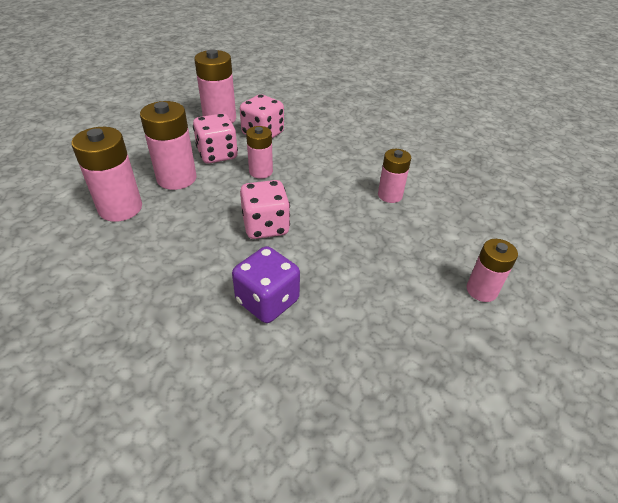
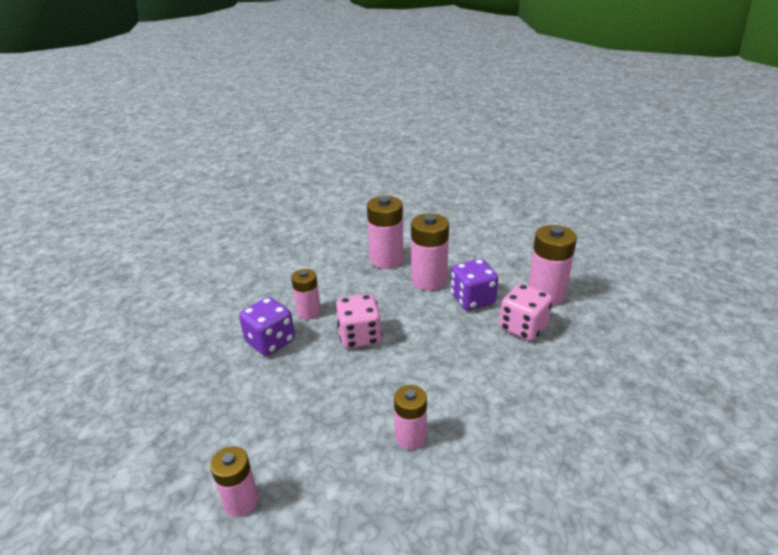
camera: 95 degrees right, 10 degrees down
pink dice [193,113,238,164] -> purple dice [451,259,498,310]
pink battery [246,126,273,179] -> pink battery moved to [291,269,321,319]

